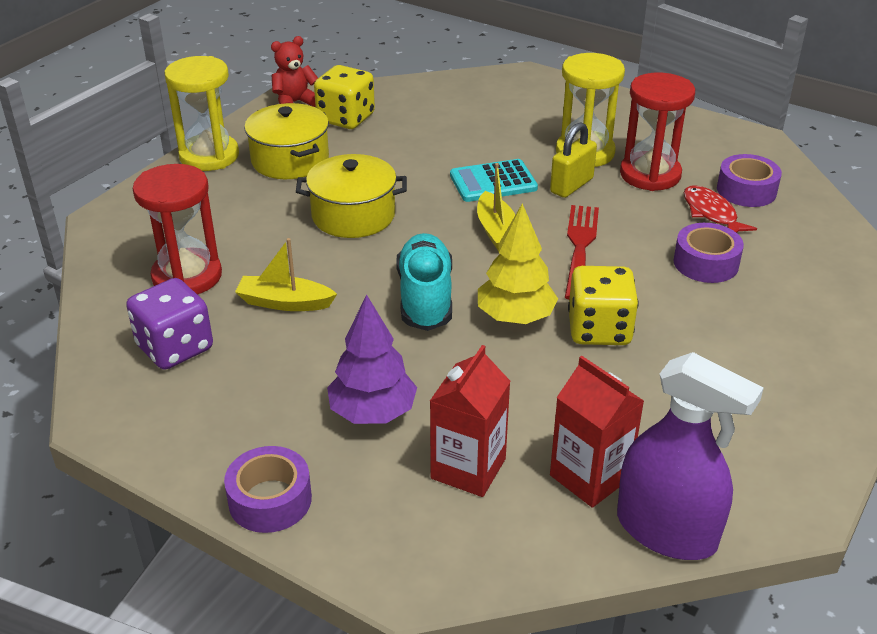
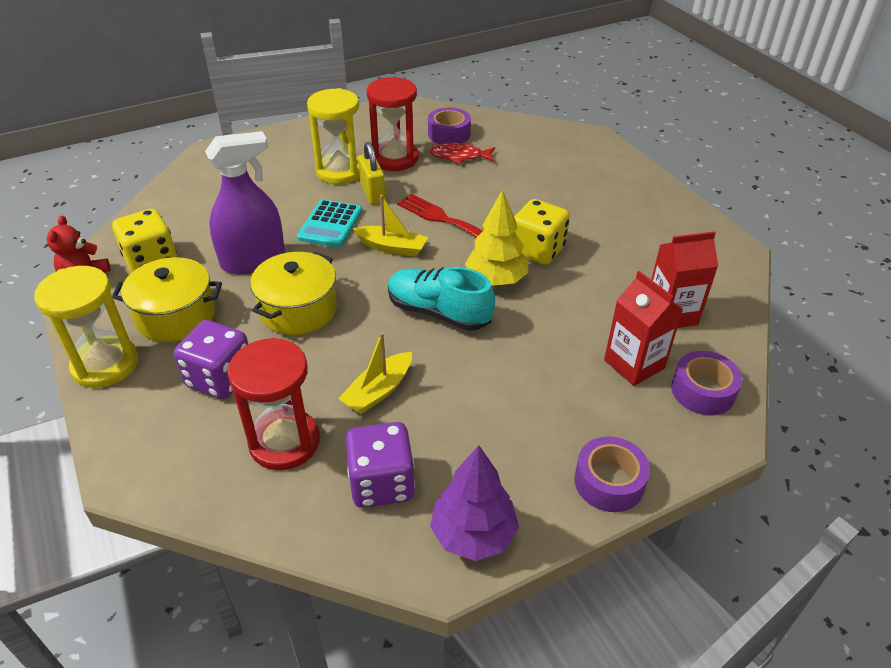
camera: 60 degrees left, 5 degrees up
purple tree [327,294,417,424] -> purple tree moved to [430,445,519,561]
purple spray bottle [617,352,764,560] -> purple spray bottle moved to [205,131,285,274]
purple tape [674,223,744,283] -> purple tape moved to [671,351,742,415]
none -> purple dice [174,320,248,399]

